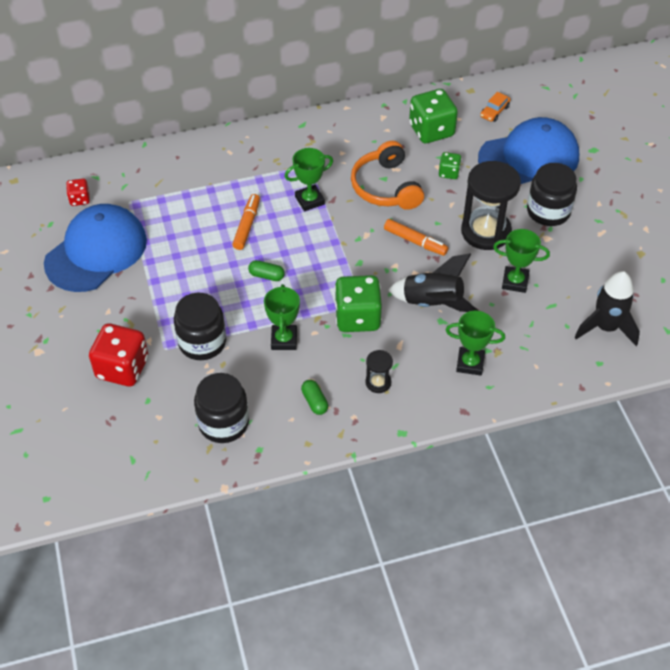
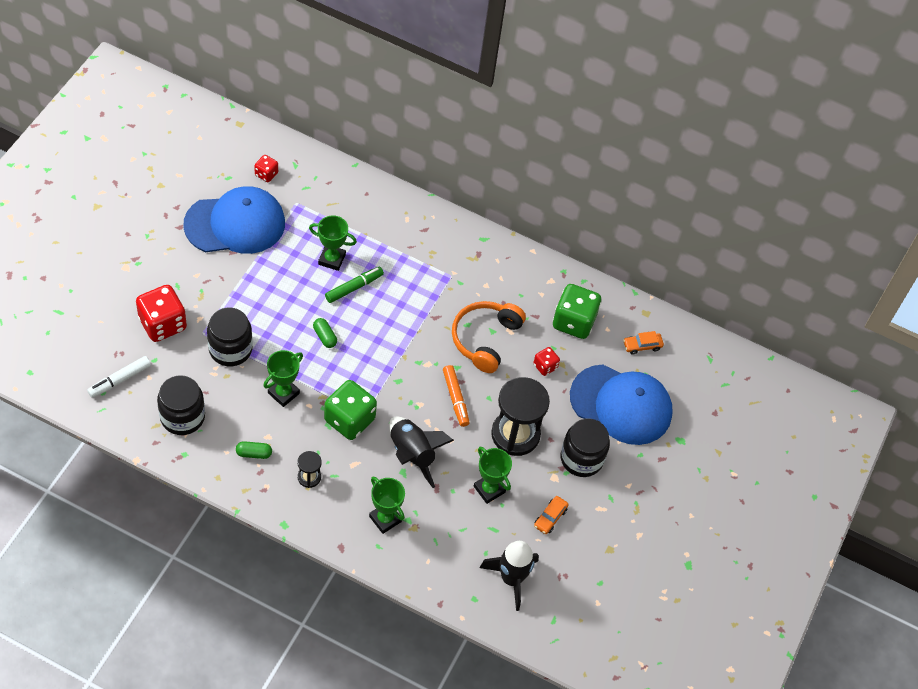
camera: 35 degrees right, 5 degrees up
orange marker [232,194,260,250] -> green marker [325,266,384,303]
green trophy [285,148,333,211] -> green trophy moved to [309,215,357,271]
green capsule [301,380,328,415] -> green capsule turned 75 degrees clockwise [236,441,272,459]
green dice [439,152,462,179] -> red dice [533,347,560,376]
none -> white marker [87,356,151,398]
none -> orange car [534,496,569,534]

